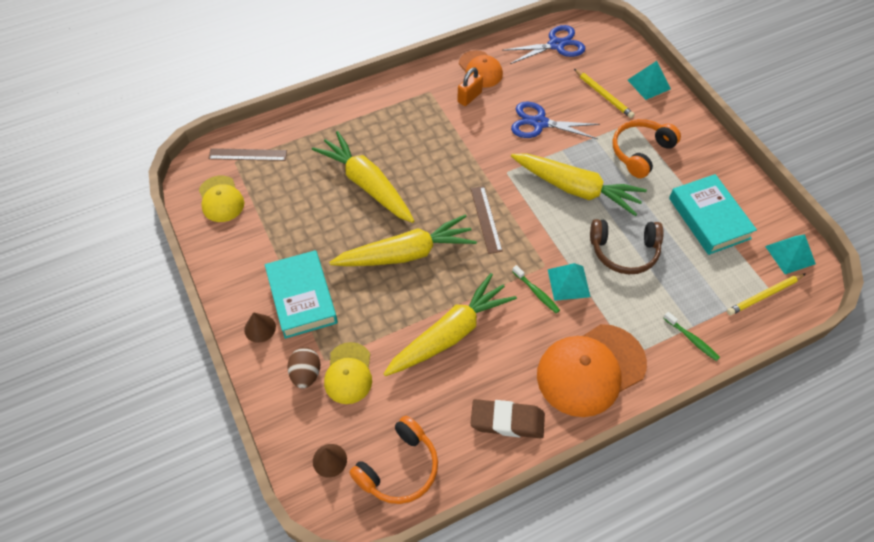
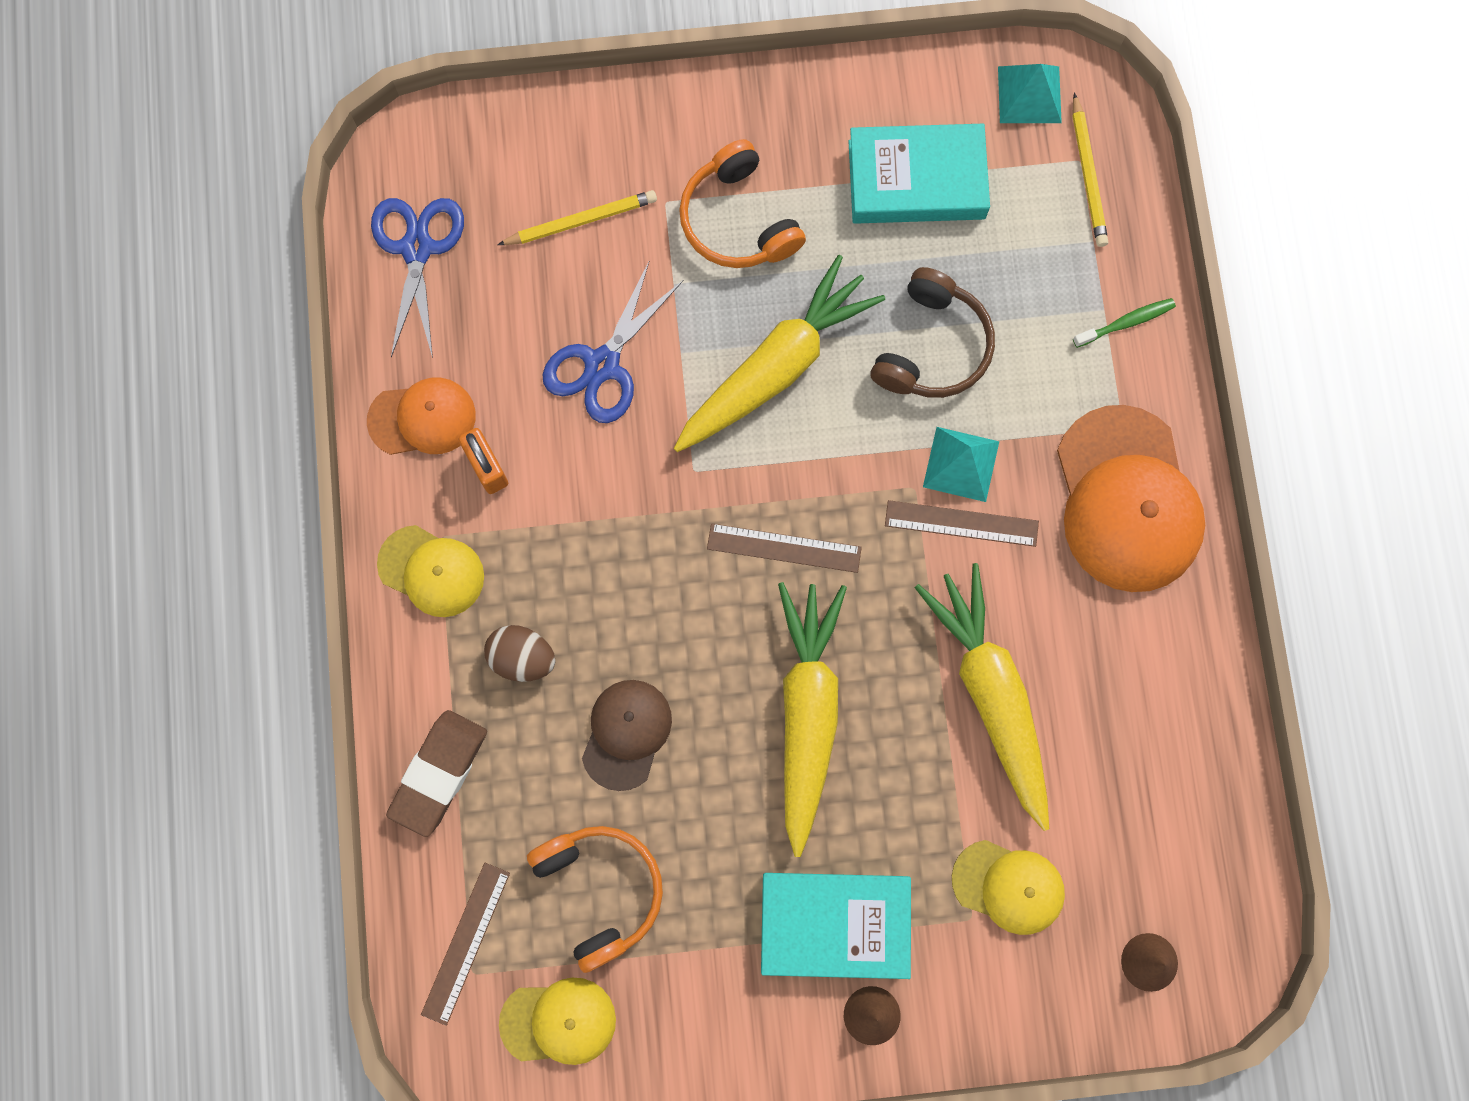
camera: 70 degrees left, 20 degrees up
brown egg [287,347,320,389] -> brown egg moved to [484,625,555,682]
yellow carrot [312,131,414,223] -> brown cap [582,680,672,791]
orange headphones [349,416,438,504] -> orange headphones moved to [527,826,663,973]
brown eraser [471,399,545,438] -> brown eraser moved to [386,710,487,837]
green toothbrush [512,265,560,314] -> brown ruler [885,500,1039,547]
turquoise pyramid [628,61,671,100] -> none
none -> yellow cap [377,525,484,617]

